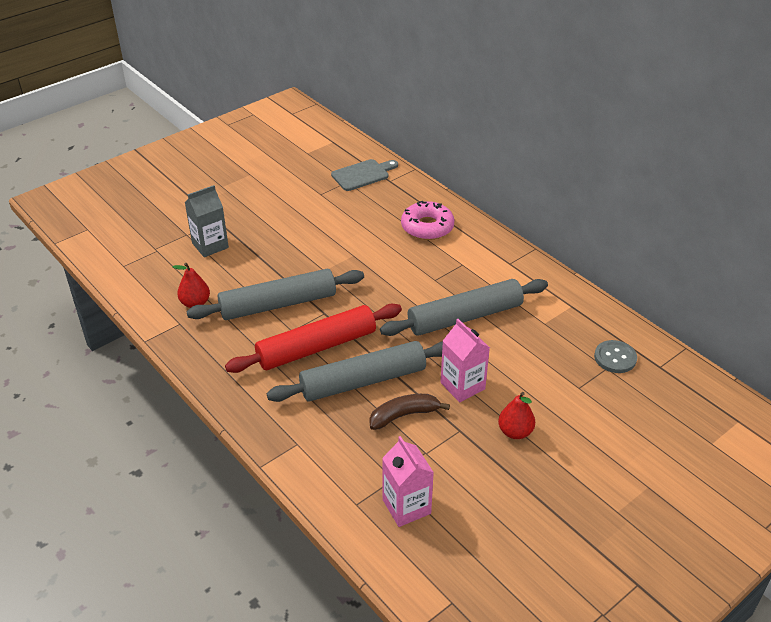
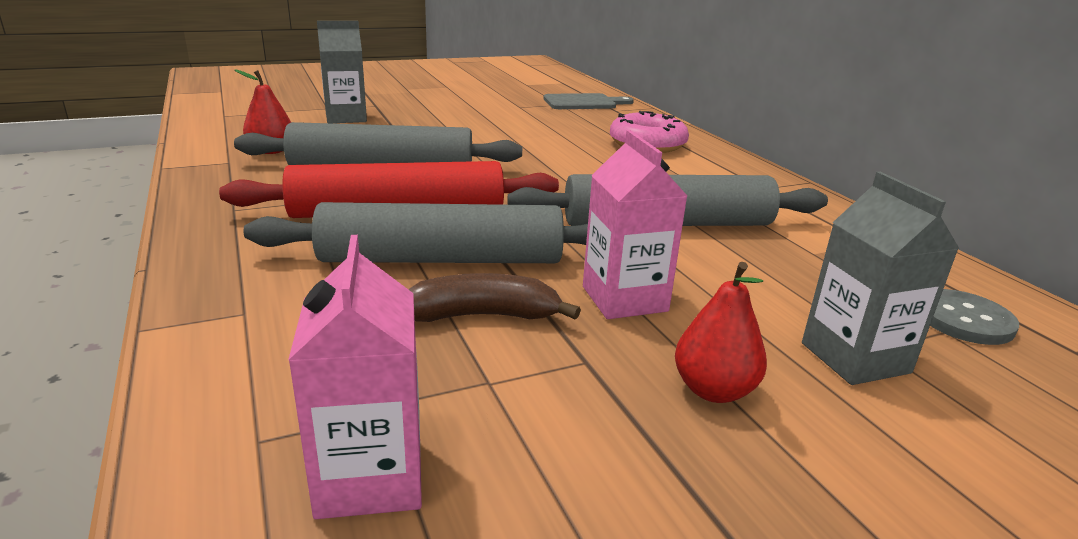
camera: 15 degrees right, 15 degrees down
none -> grey carton [802,172,959,385]

